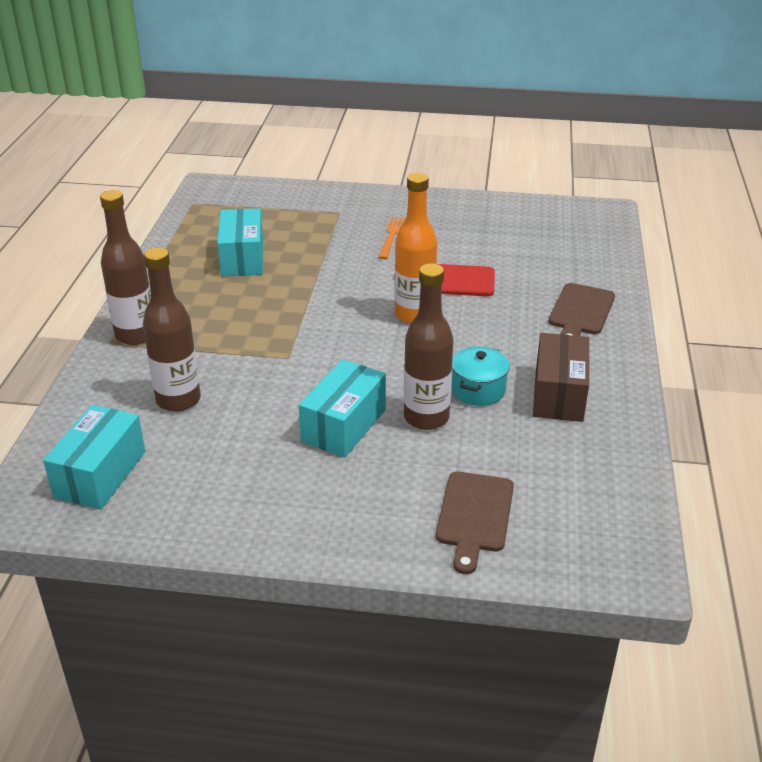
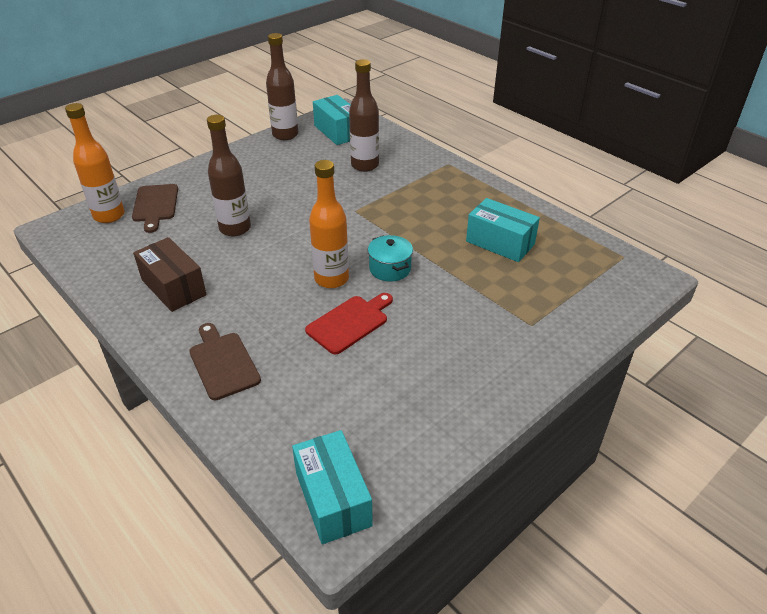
camera: 130 degrees right, 5 degrees up
brown bottle [100,190,151,345] -> brown bottle moved to [266,33,298,140]
turquoise box [298,359,386,458] -> turquoise box moved to [292,430,373,544]
orange fork [379,217,405,259] -> none
brown cutting board [436,471,514,574] -> brown cutting board turned 150 degrees counterclockwise [132,184,178,233]
turquoise pot [451,346,510,406] -> turquoise pot moved to [368,235,413,282]
none -> orange bottle [65,103,125,223]

